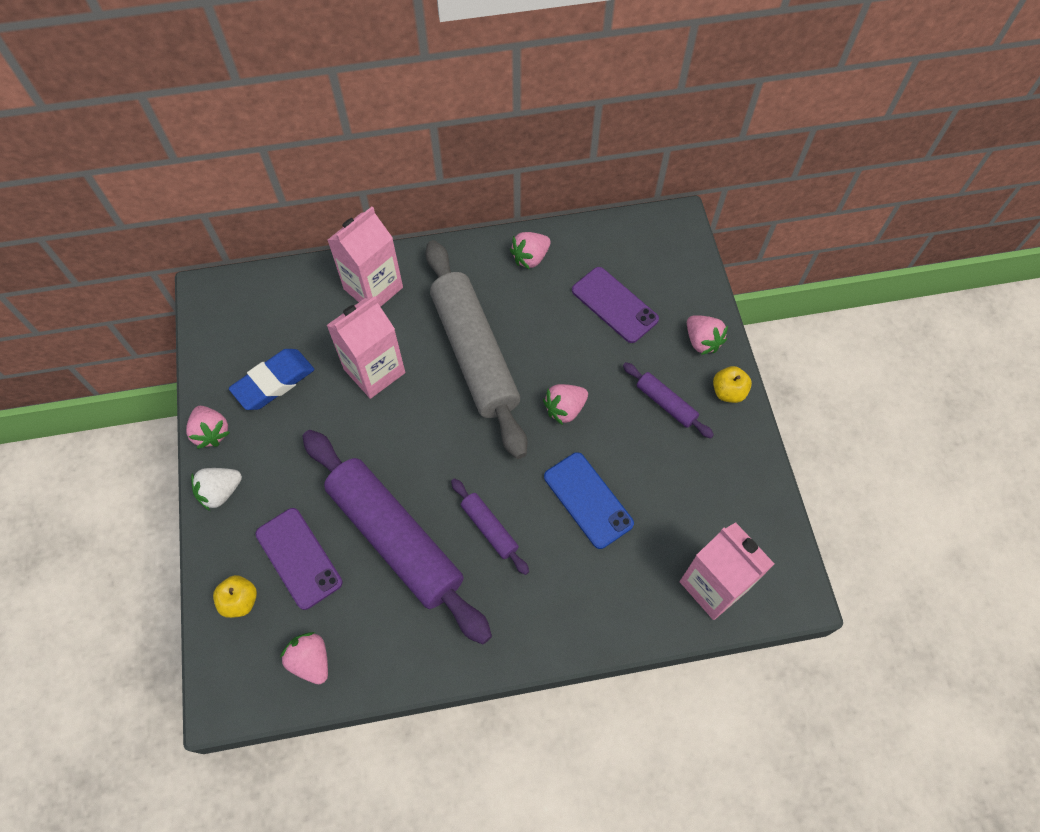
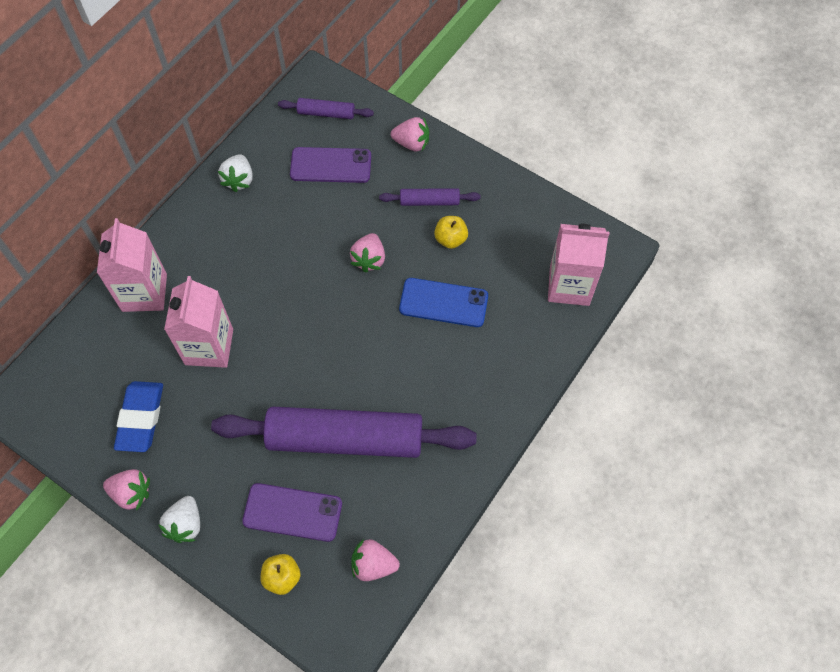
camera: 45 degrees left, 0 degrees up
grey rolling pin [425,240,527,459] -> none
purple rolling pin [451,478,529,575] -> purple rolling pin moved to [278,98,374,119]
pink strawberry [510,232,551,270] -> white strawberry [218,154,253,192]
yellow apple [713,366,752,403] -> yellow apple moved to [434,216,468,249]

